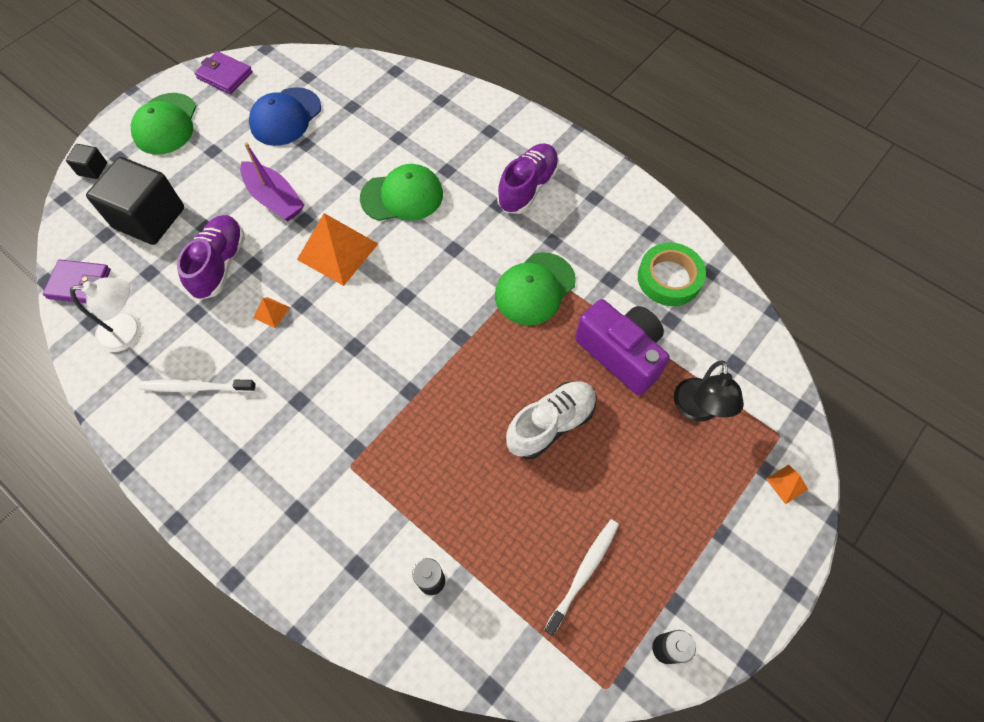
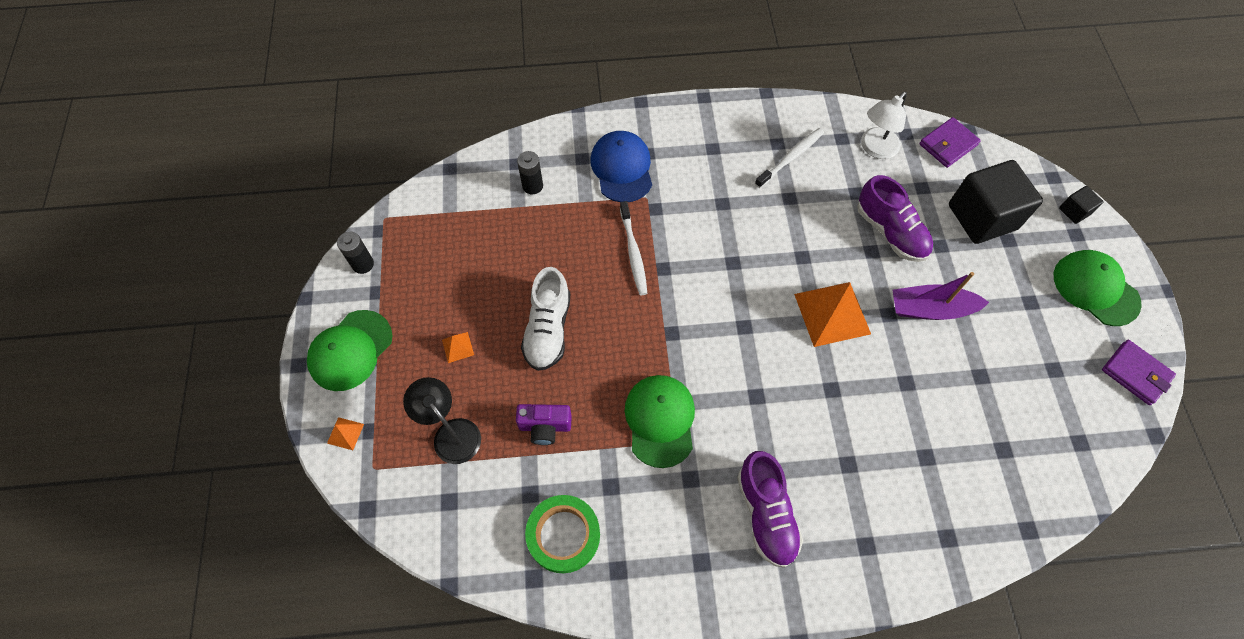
camera: 135 degrees right, 0 degrees up
purple wallet [195,51,253,94] -> purple wallet turned 60 degrees clockwise [1102,340,1176,405]
blue cap [249,87,321,146] -> blue cap moved to [590,131,652,202]
orange pyramid [253,297,290,328] -> orange pyramid moved to [442,332,474,363]
green cap [360,164,443,221] -> green cap moved to [307,310,392,391]
white toothbrush [544,519,619,636] -> white toothbrush moved to [620,201,647,295]
purple camera [575,299,670,395] -> purple camera [516,404,572,445], size x0.57

